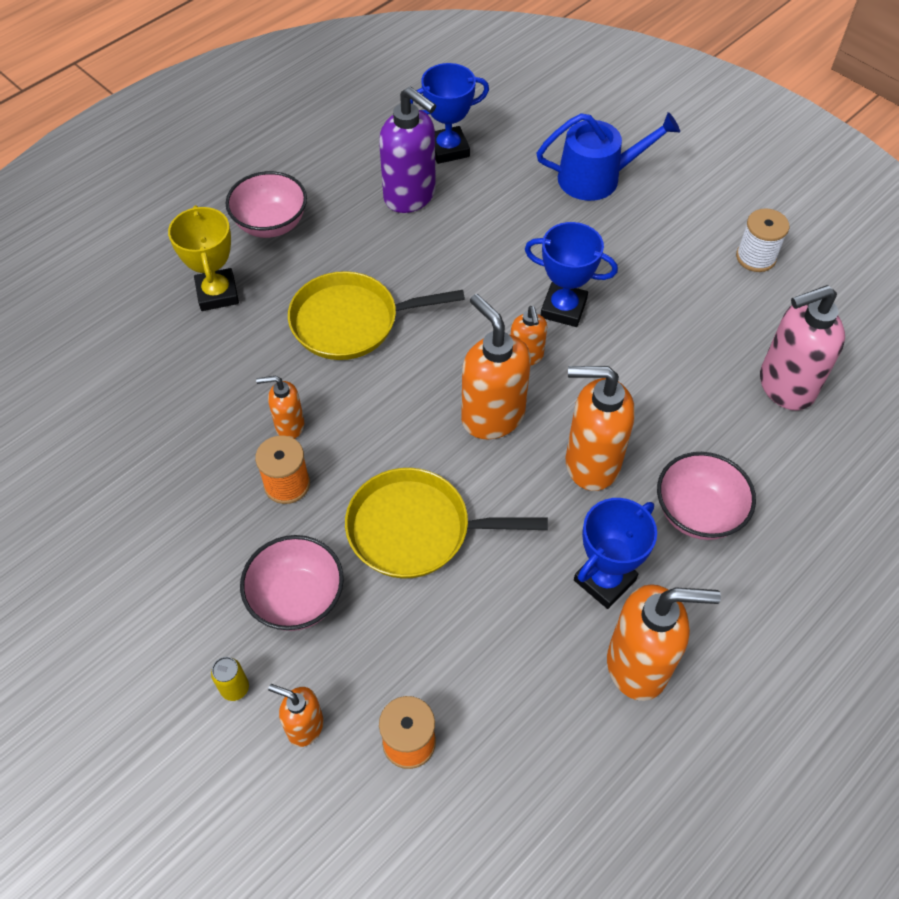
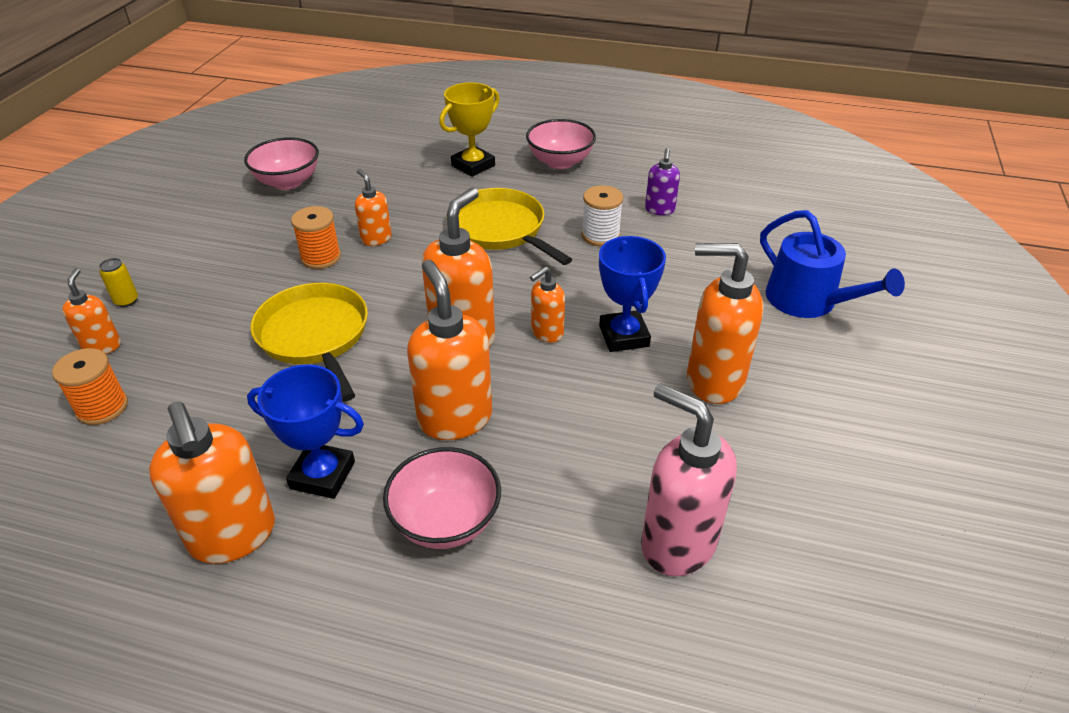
camera: 60 degrees right, 15 degrees down
pink bowl [240,535,344,631] -> pink bowl moved to [244,137,319,190]
purple soap dispenser [379,86,436,213] -> purple soap dispenser [645,148,680,215], size x0.54
blue trophy [410,63,489,164] -> none
white spool [736,208,789,272] -> white spool moved to [581,185,623,246]
none -> orange soap dispenser [687,243,763,404]

